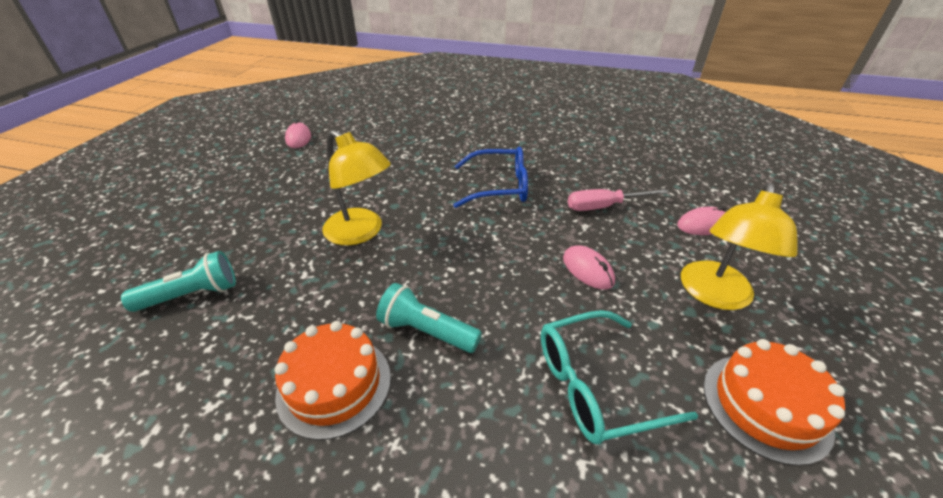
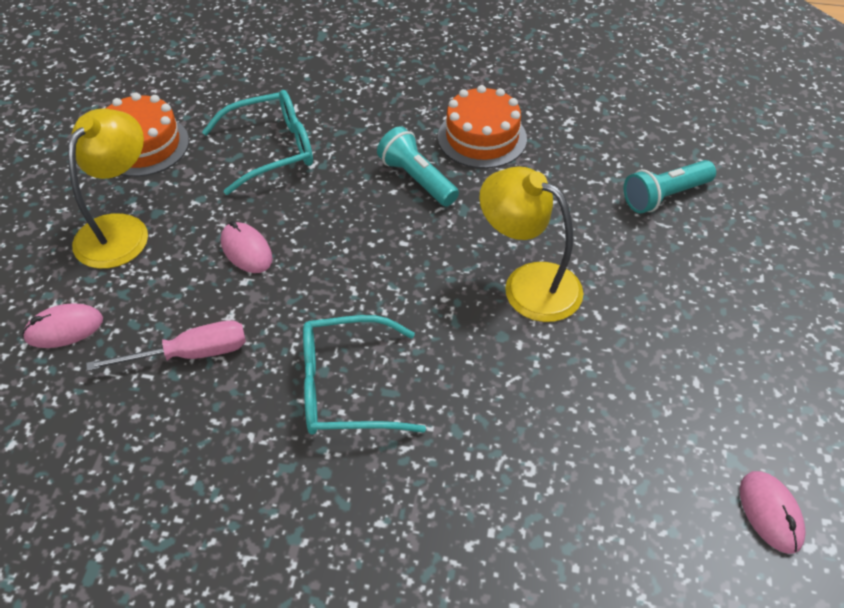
camera: 175 degrees right, 10 degrees up
turquoise flashlight [376,283,482,353] -> turquoise flashlight turned 150 degrees counterclockwise [377,126,459,206]
blue glasses [453,147,528,208] -> turquoise glasses [303,315,426,435]

